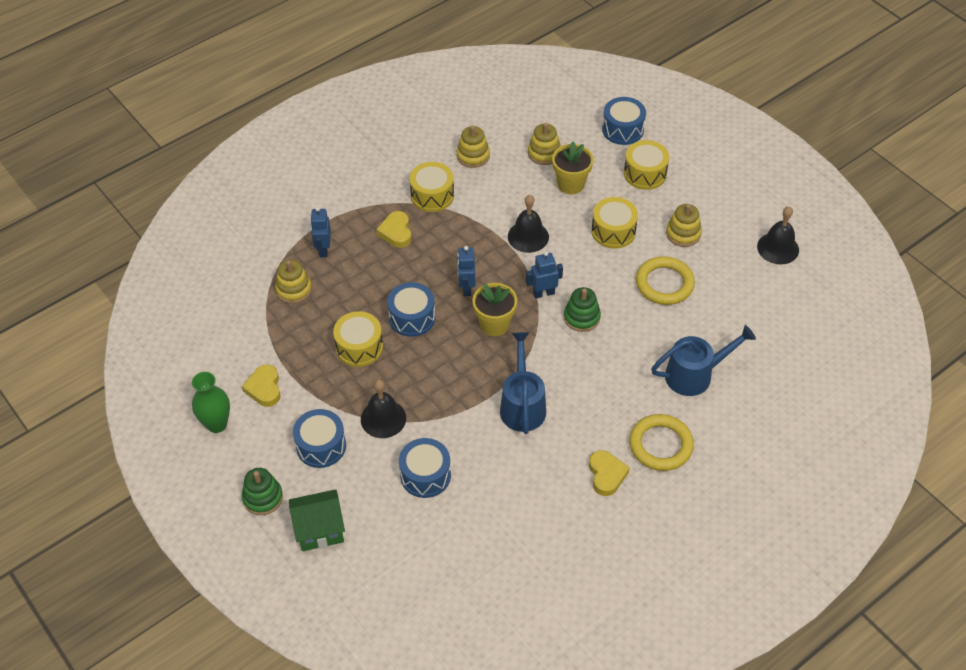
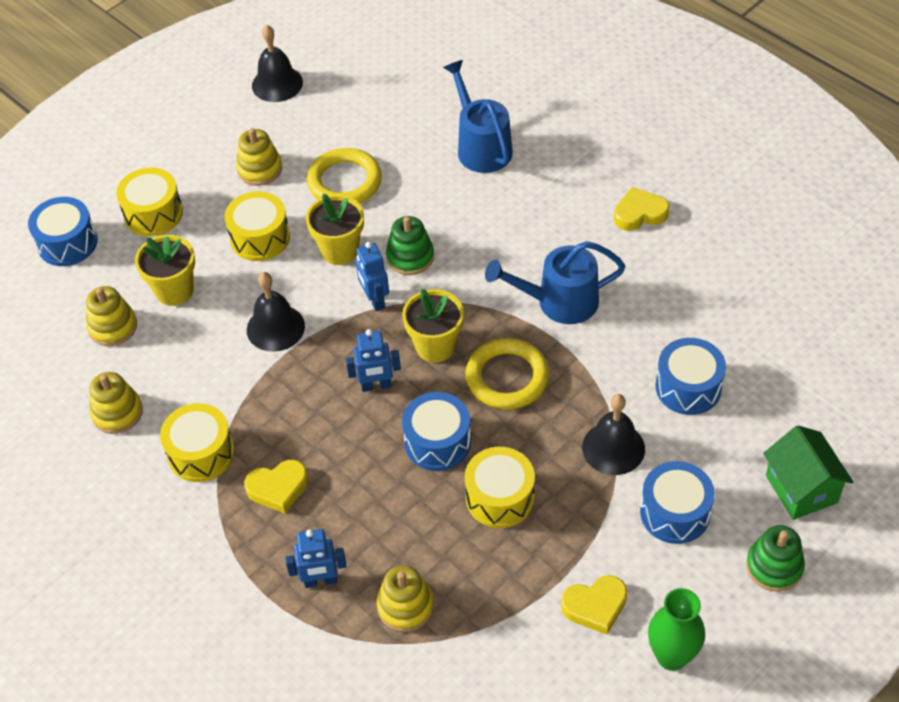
camera: 95 degrees left, 0 degrees up
yellow ring [629,414,694,471] -> yellow ring moved to [465,338,549,409]
none -> yellow flower pot [306,194,364,265]

